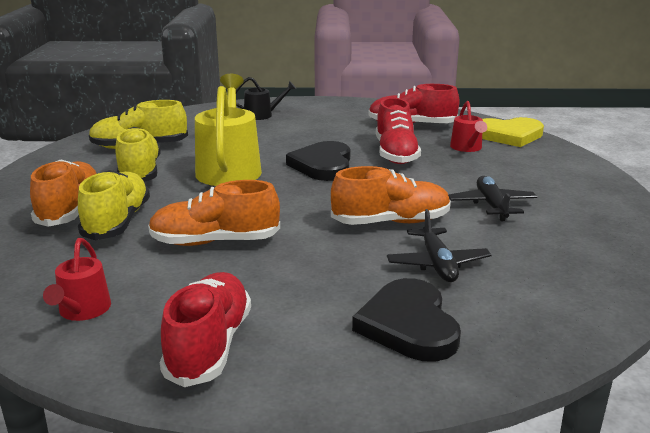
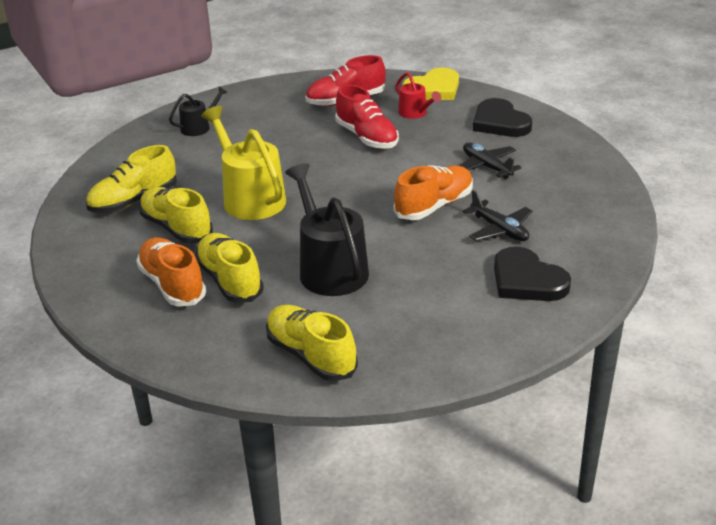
camera: 30 degrees left, 10 degrees up
red watering can [43,238,111,321] -> yellow shoe [266,305,358,381]
orange shoe [148,180,280,246] -> black watering can [285,163,369,296]
red shoe [160,272,251,387] -> none
black heart [286,141,350,181] -> black heart moved to [473,98,532,137]

